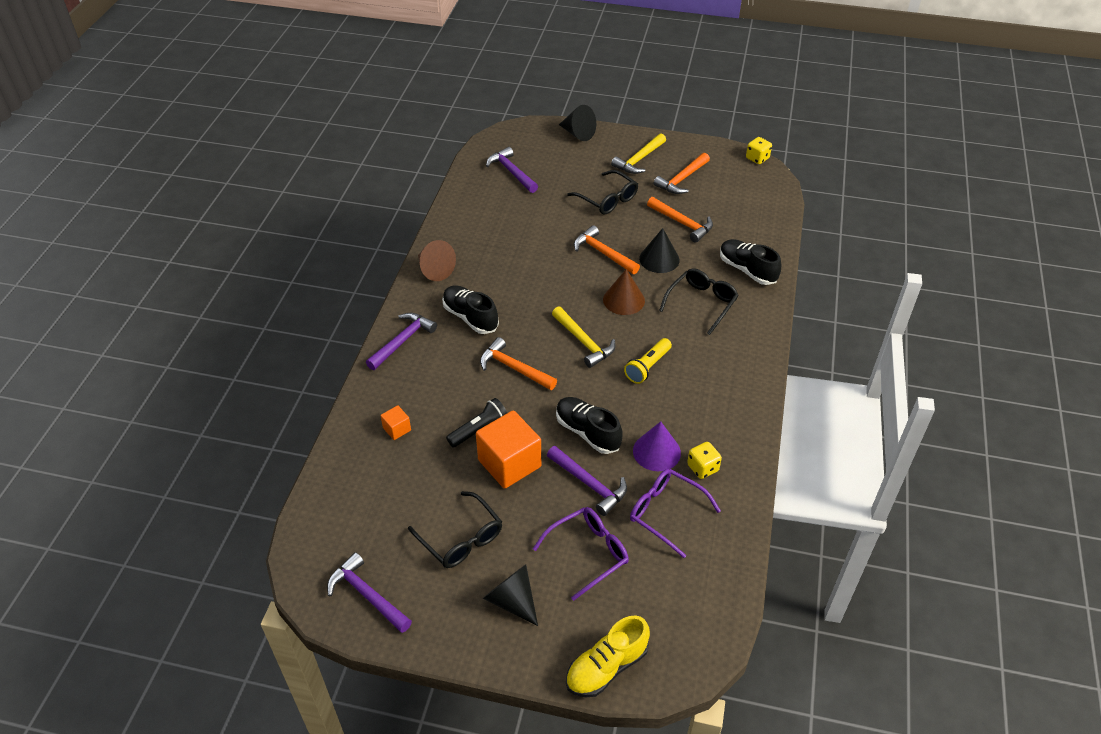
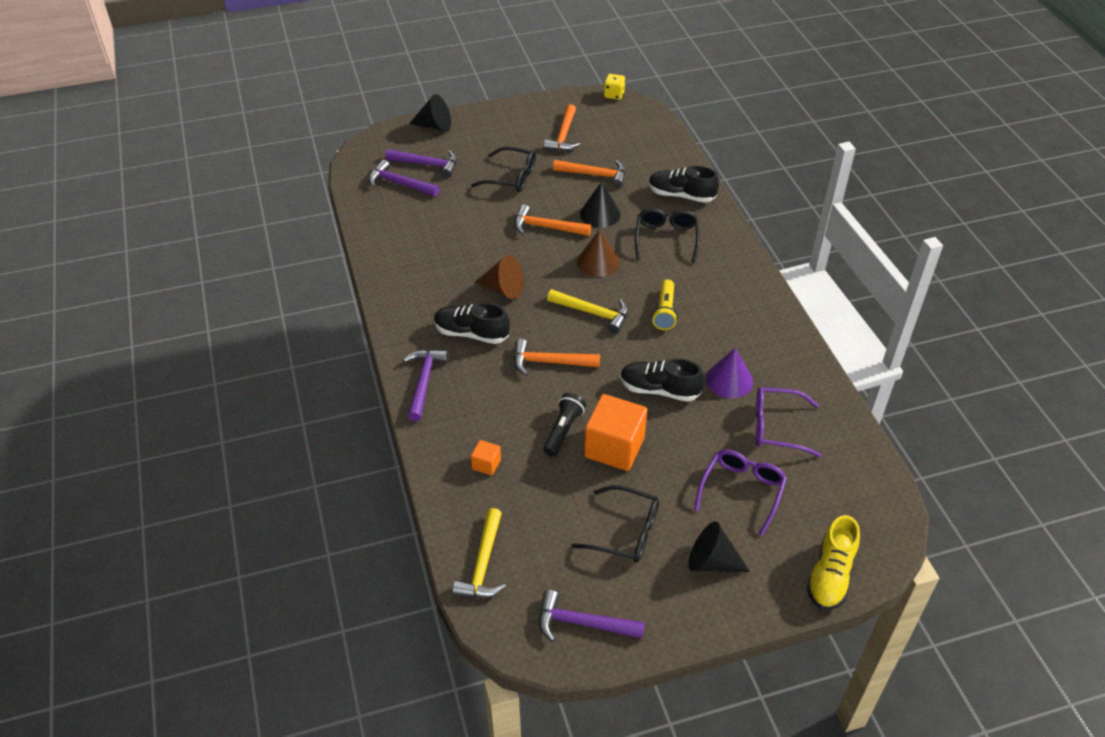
camera: 30 degrees left, 0 degrees up
brown cone [418,240,456,281] -> brown cone moved to [475,255,523,299]
purple hammer [547,446,627,516] -> purple hammer moved to [385,149,457,178]
yellow hammer [611,133,666,174] -> yellow hammer moved to [452,508,506,598]
yellow dice [687,442,722,479] -> none

